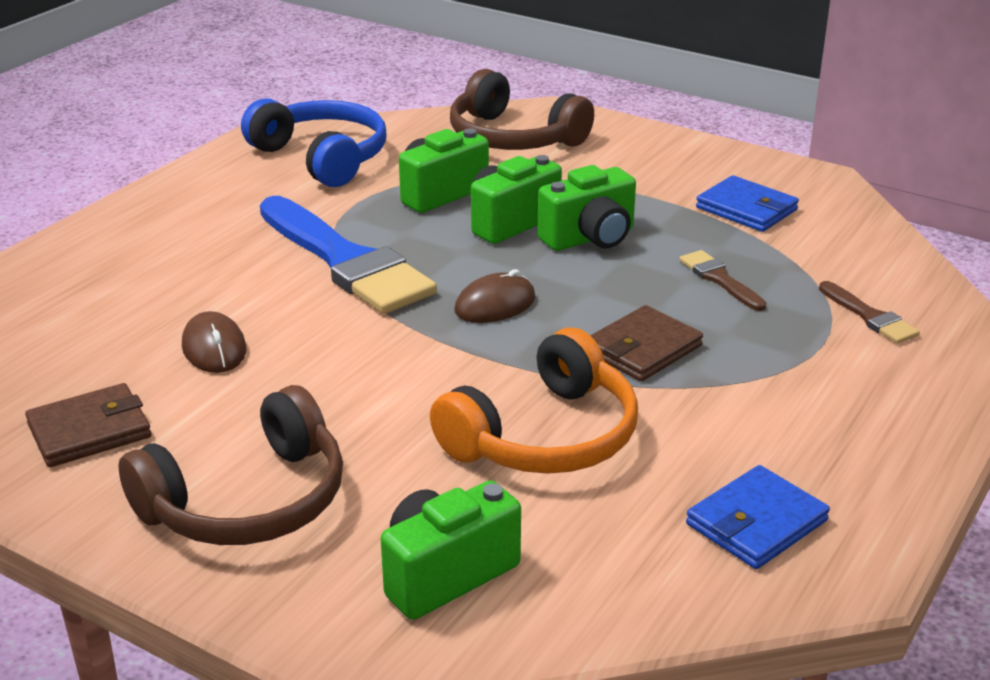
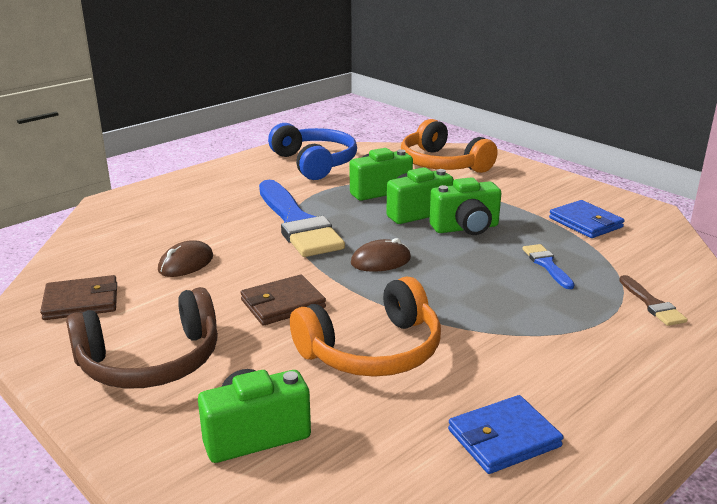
camera: 15 degrees right, 5 degrees down
brown mouse [182,311,247,373] -> brown mouse turned 45 degrees clockwise [158,240,213,277]
brown headphones [450,69,594,150] -> orange headphones [401,119,498,173]
brown wallet [590,305,703,381] -> brown wallet moved to [240,275,326,325]
brown brush [679,250,766,311] -> blue brush [523,244,575,289]

